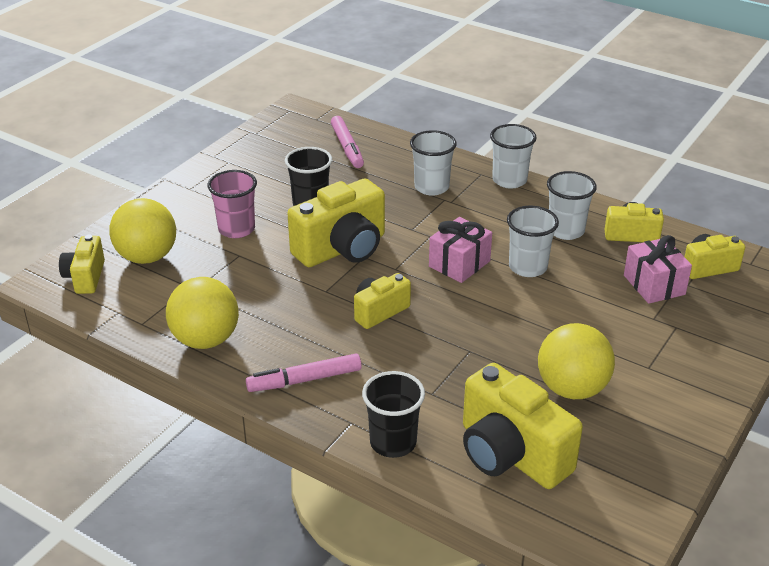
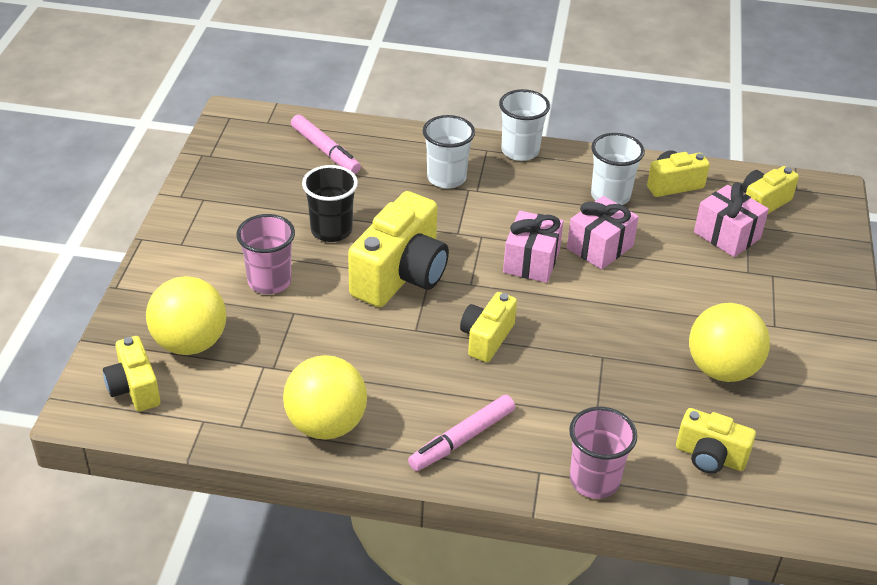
camera: 25 degrees left, 5 degrees up
black cup [362,371,425,458] -> pink cup [569,407,637,499]
yellow camera [463,363,583,489] -> yellow camera [676,408,756,474], size x0.56
white cup [507,206,559,277] -> pink gift [567,196,639,270]

